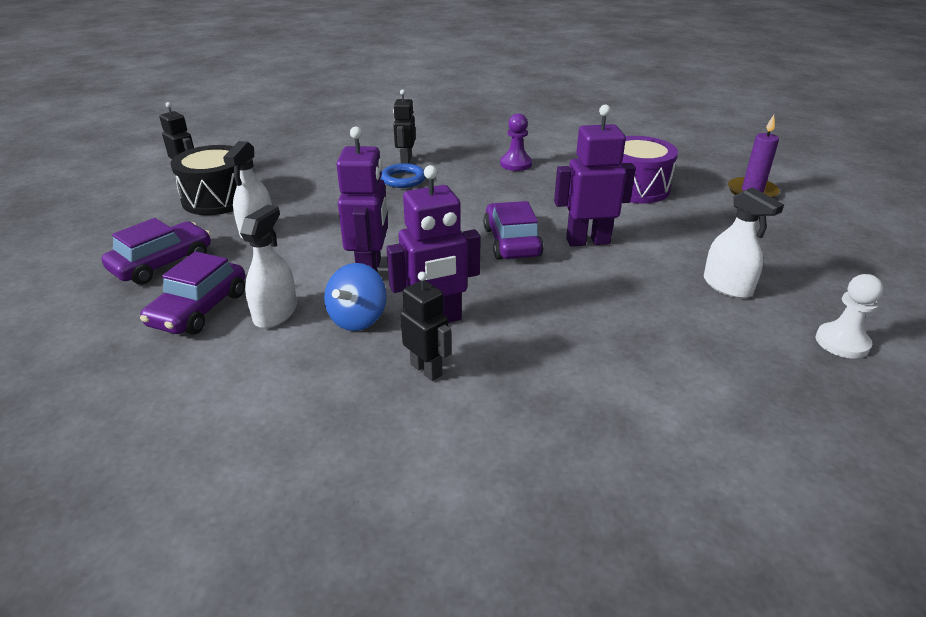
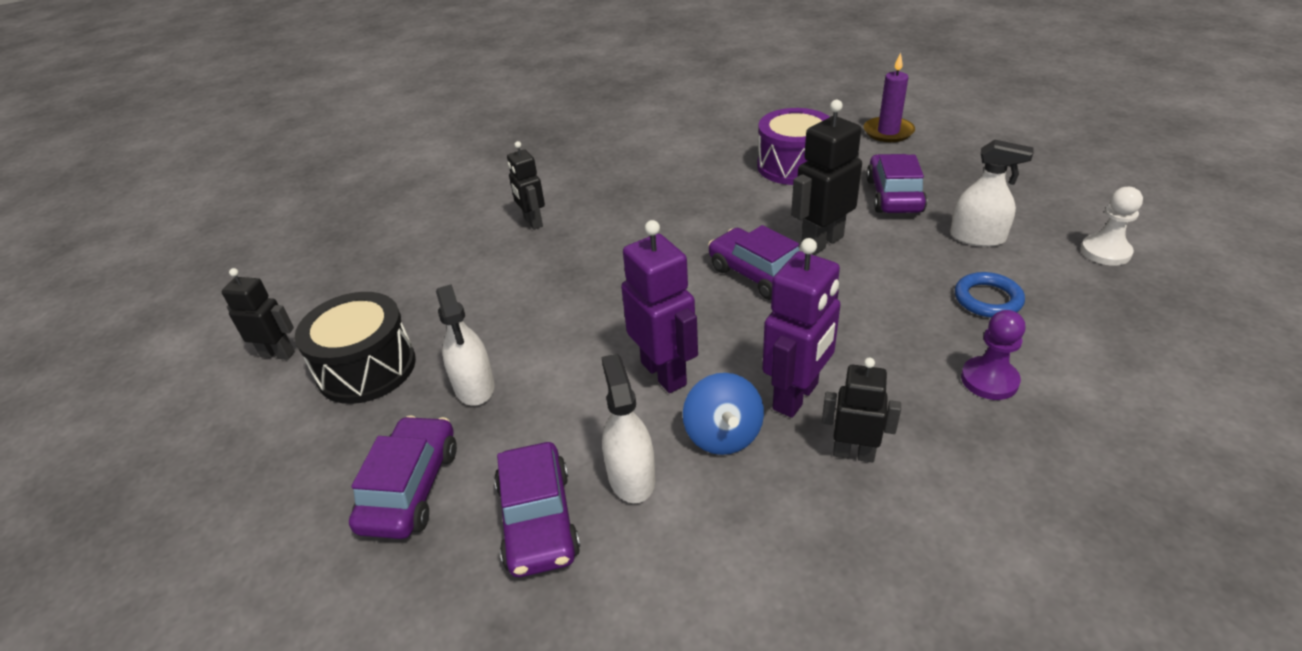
camera: 30 degrees left, 5 degrees up
blue ring [381,163,426,188] -> blue ring moved to [955,272,1025,318]
purple pawn [500,113,532,171] -> purple pawn moved to [961,310,1026,400]
purple robot [554,105,636,247] -> black robot [791,100,862,255]
none -> purple car [866,154,927,213]

